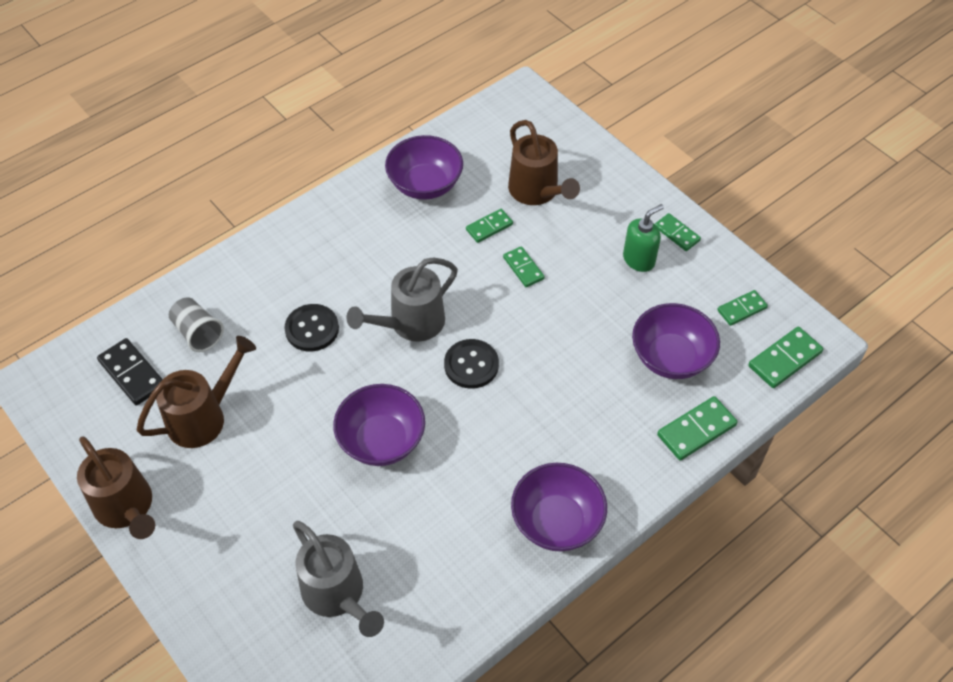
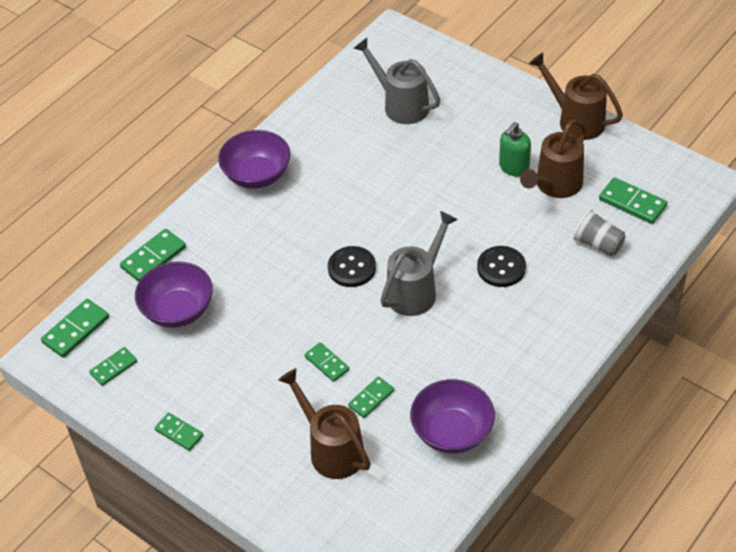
camera: 170 degrees right, 5 degrees down
black domino [97,338,163,405] -> green domino [599,177,667,224]
purple bowl [333,384,425,466] -> none
green soap dispenser [623,204,664,272] -> green soap dispenser moved to [499,122,531,176]

